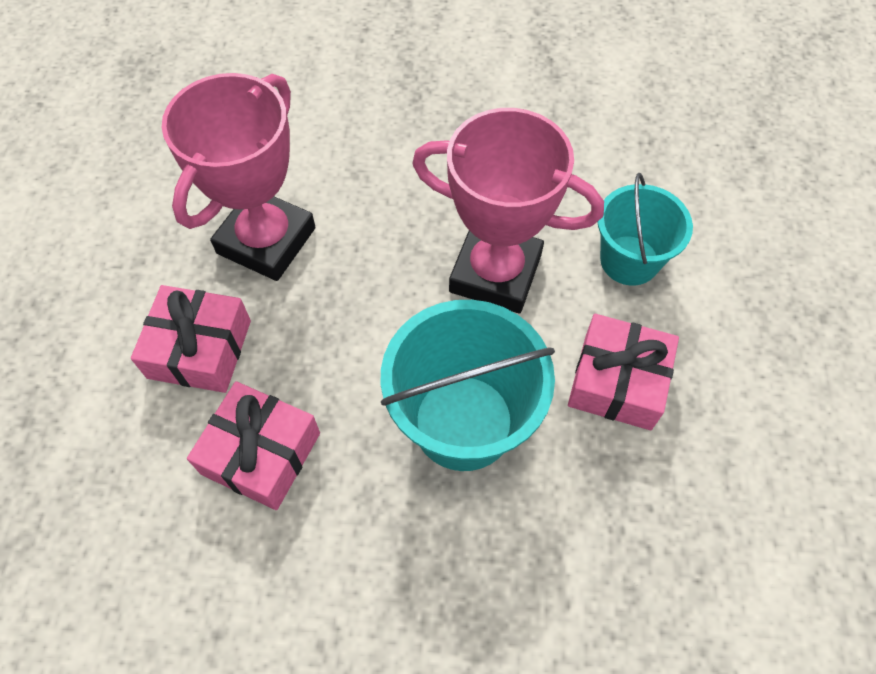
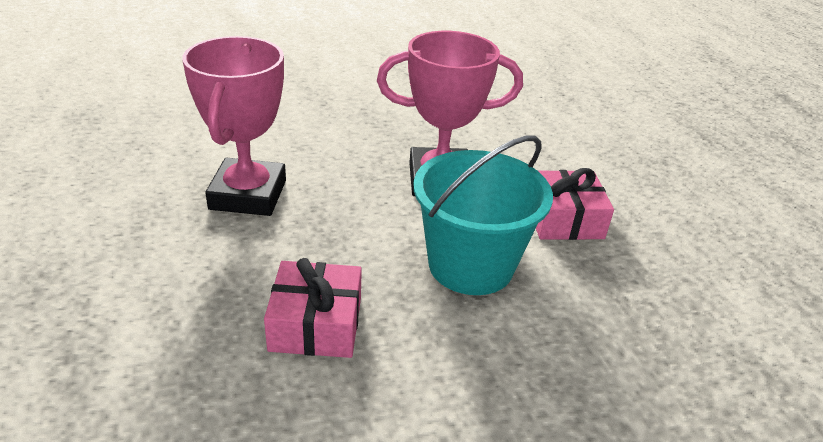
camera: 25 degrees left, 25 degrees down
pink gift [131,285,251,393] -> none
turquoise bucket [598,173,693,285] -> none

